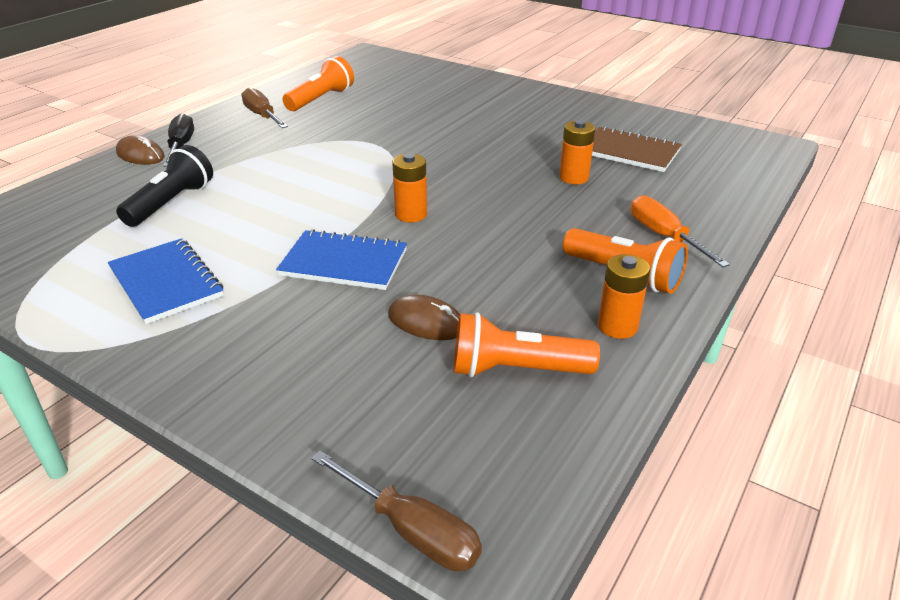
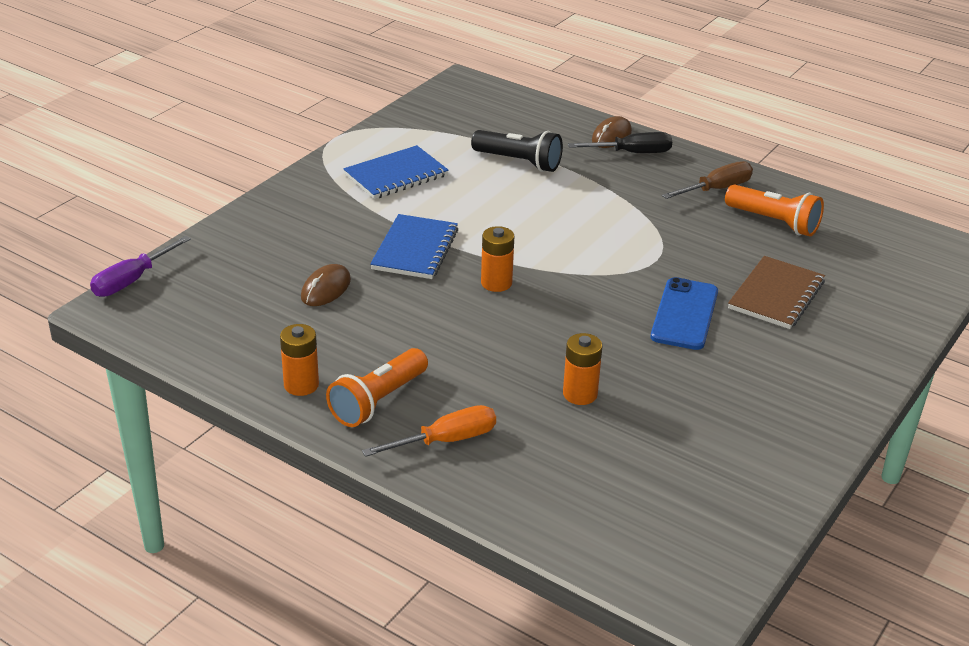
camera: 90 degrees right, 0 degrees up
brown screwdriver [311,450,482,571] -> purple screwdriver [90,236,191,297]
orange flashlight [454,312,600,377] -> none
brown notebook [592,126,682,172] -> brown notebook moved to [728,256,825,329]
none -> blue phone [651,277,718,350]

